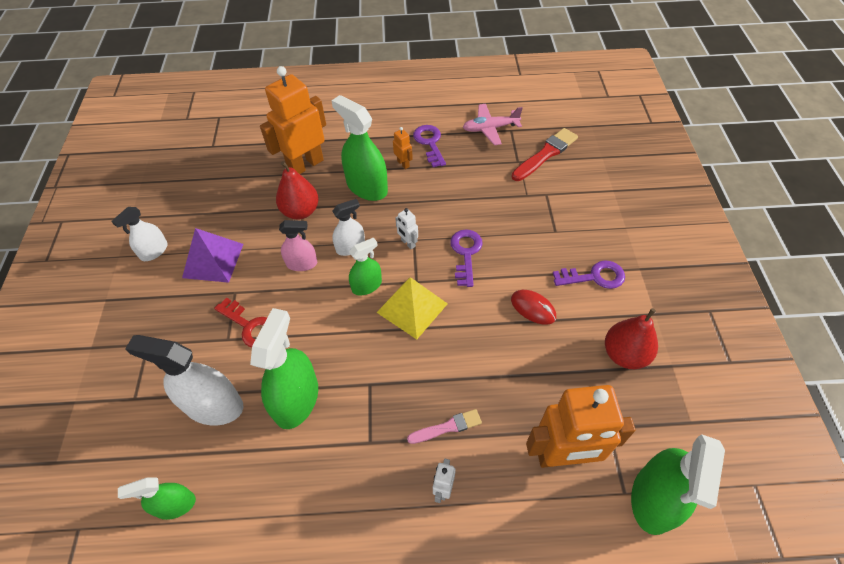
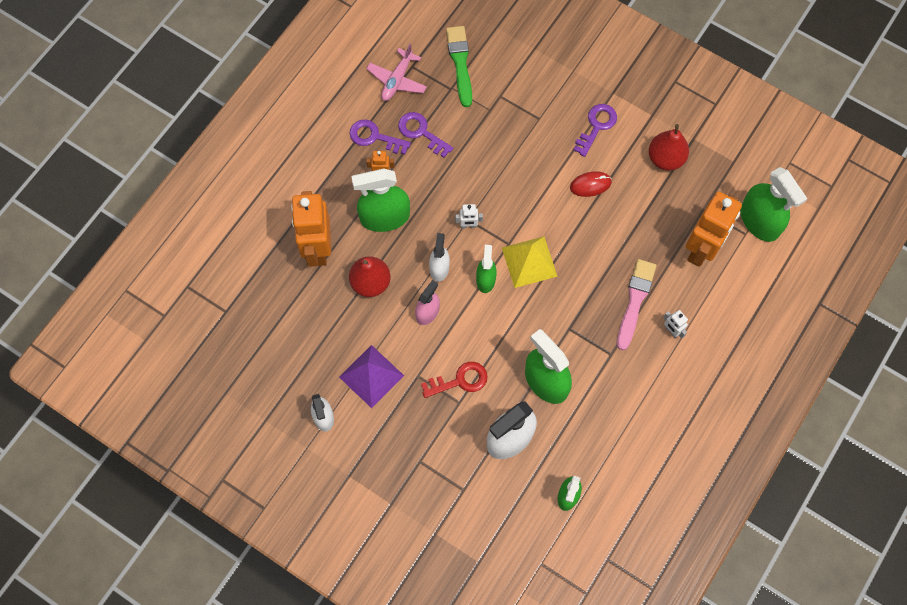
camera: 55 degrees left, 15 degrees up
pink brush [407,409,482,444] -> pink brush [617,259,656,350], size x1.63
purple key [450,229,483,287] -> purple key moved to [398,112,453,158]
red brush [511,128,578,181] -> green brush [446,26,472,107]

